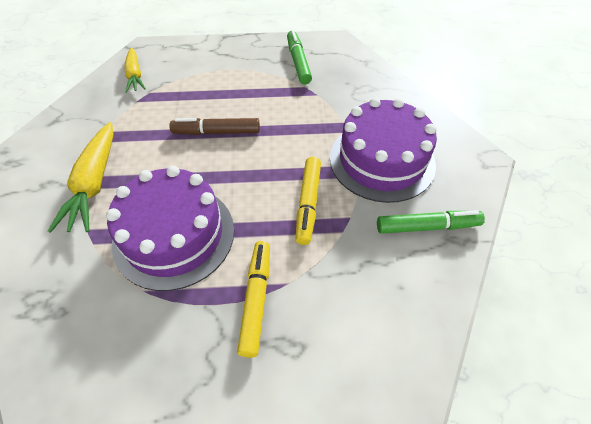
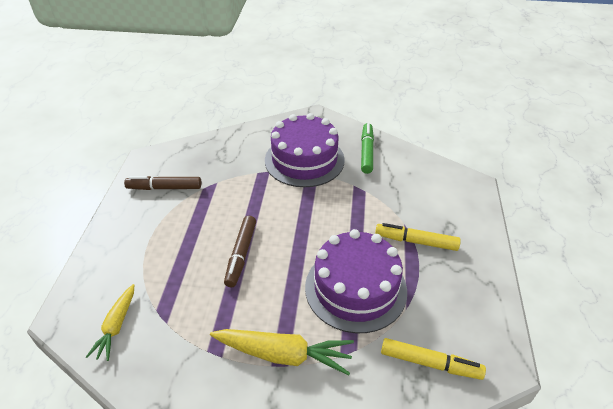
camera: 80 degrees left, 10 degrees down
yellow carrot [124,48,146,93] -> yellow carrot turned 105 degrees clockwise [86,284,134,361]
green marker [287,30,312,84] -> brown marker [124,176,201,190]
yellow marker [296,157,321,245] -> yellow marker moved to [381,338,486,380]

